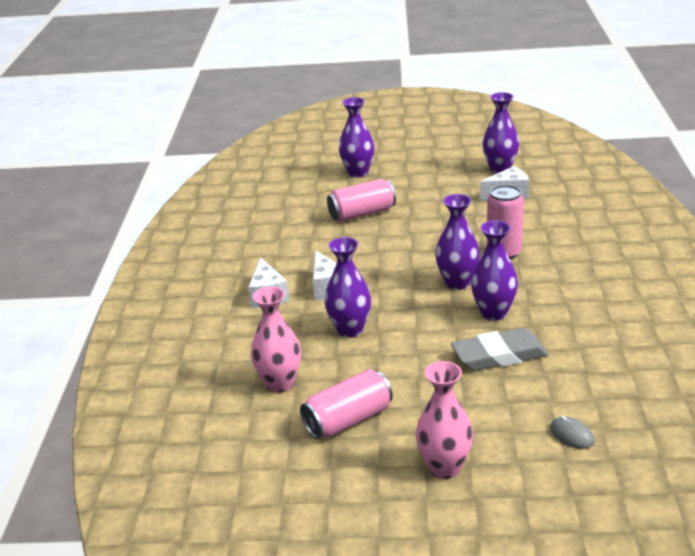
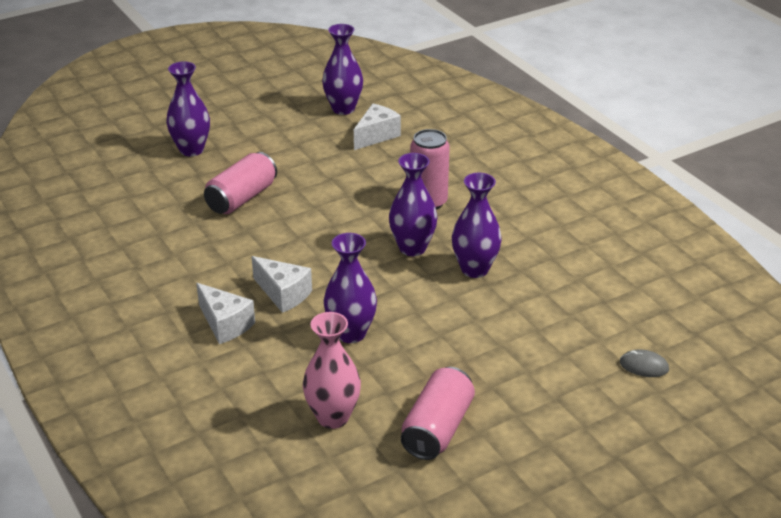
camera: 35 degrees left, 5 degrees up
pink vase [416,361,473,479] -> none
grey eraser [451,328,549,371] -> none

